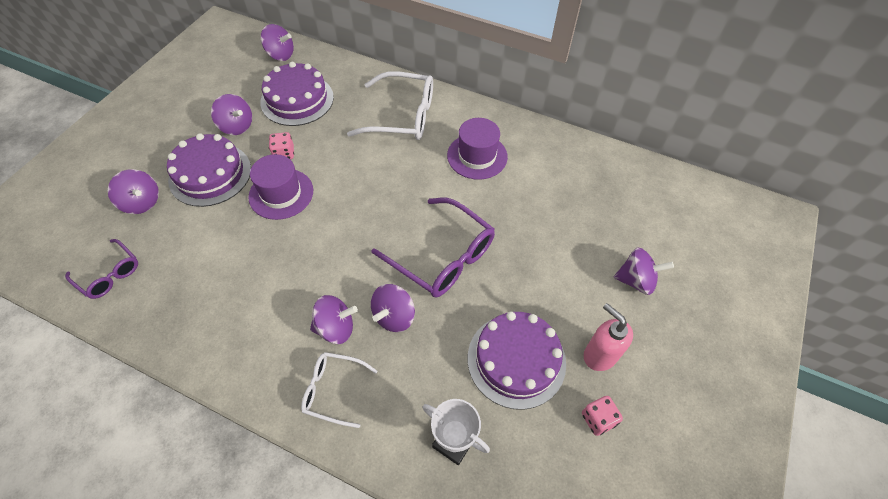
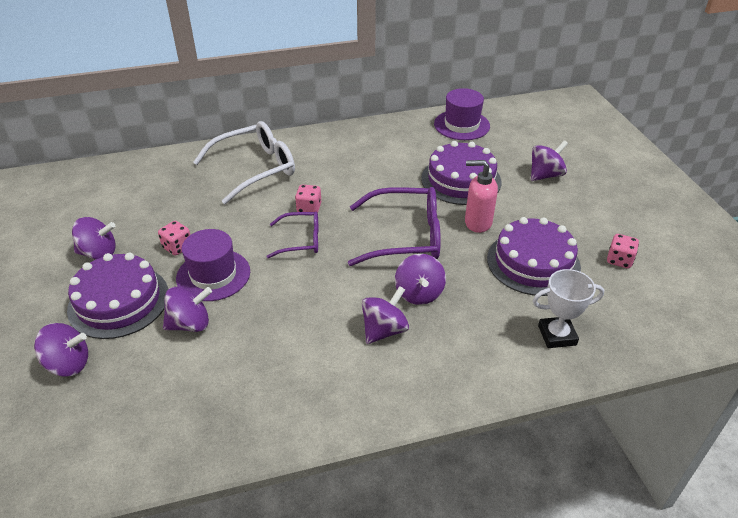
camera: 40 degrees left, 15 degrees down
purple glasses [65,239,138,299] -> purple glasses moved to [267,212,318,258]
purple cake [260,62,334,126] -> purple cake moved to [421,141,502,205]
purple spinning top [261,24,294,61] -> purple spinning top moved to [163,287,212,332]
white glasses [301,352,377,428] -> none
purple hat [447,118,508,180] -> purple hat moved to [434,88,490,140]
pink soap dispenser [584,303,633,371] -> pink soap dispenser moved to [465,160,498,233]
none -> pink dice [295,185,321,213]

